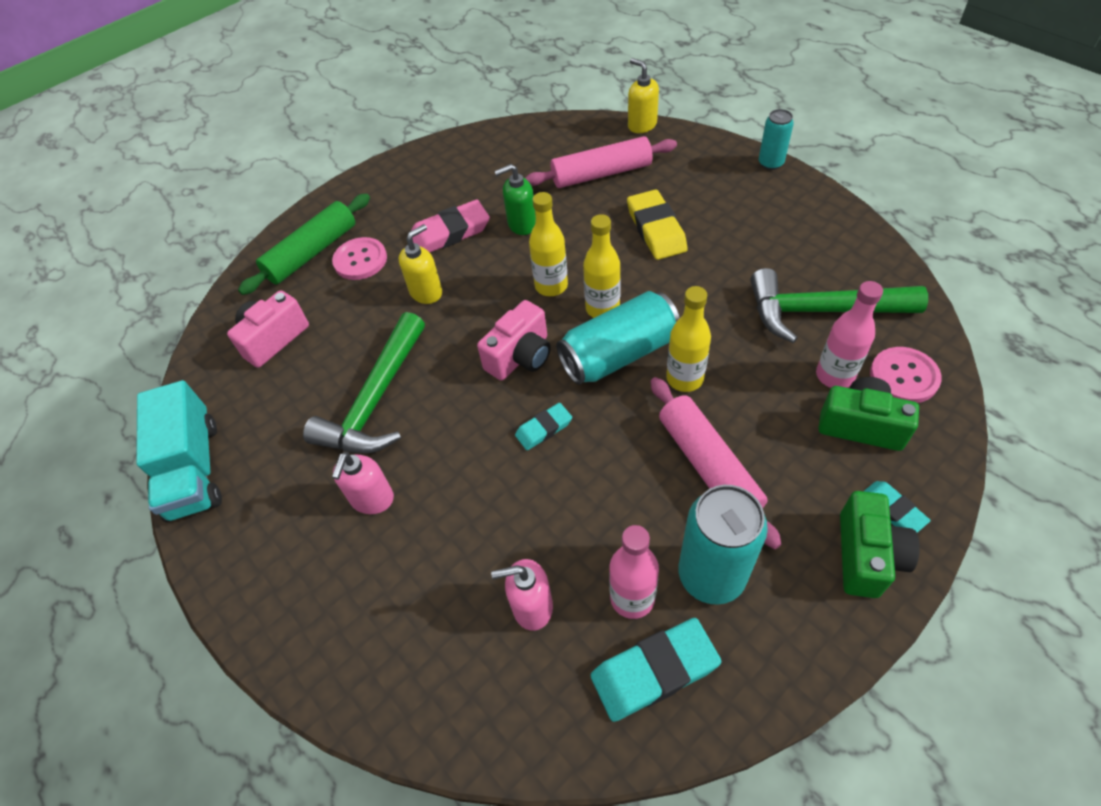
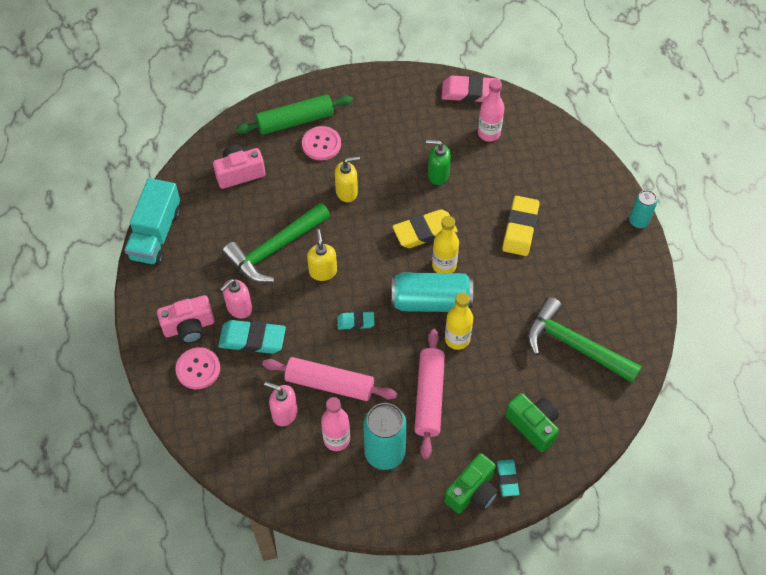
camera: 25 degrees right, 5 degrees up
pink eraser [411,200,490,252] -> pink eraser moved to [442,75,500,102]
pink camera [477,300,551,380] -> pink camera moved to [157,295,215,344]
pink rolling pin [525,136,677,188] -> pink rolling pin moved to [262,357,397,401]
yellow bottle [529,192,568,296] -> yellow eraser [392,209,458,248]
turquoise eraser [591,618,721,722] -> turquoise eraser moved to [218,320,286,354]
yellow soap dispenser [628,58,659,133] -> yellow soap dispenser moved to [307,229,337,281]
pink bottle [816,281,883,388] -> pink bottle moved to [478,79,504,142]
pink button [870,347,942,403] -> pink button moved to [176,347,220,389]

